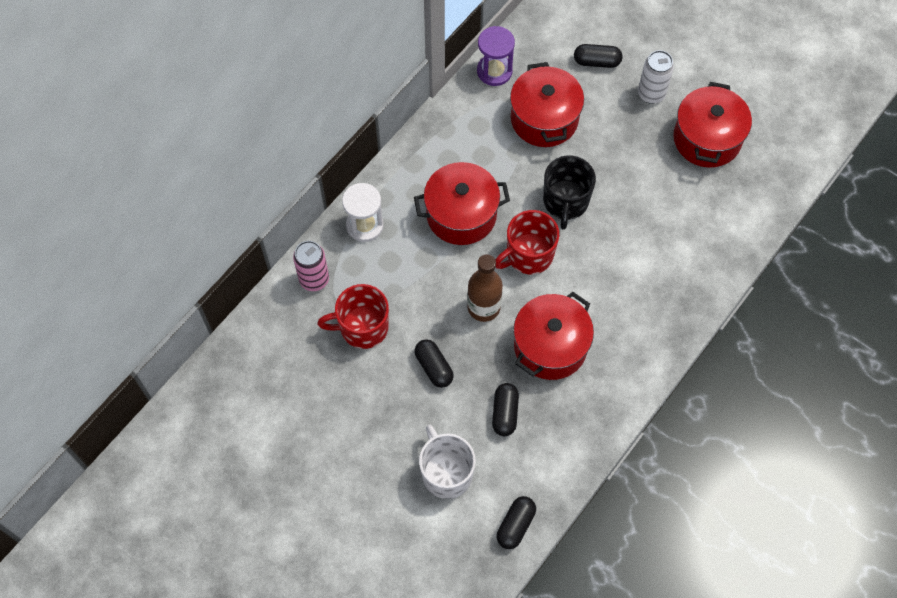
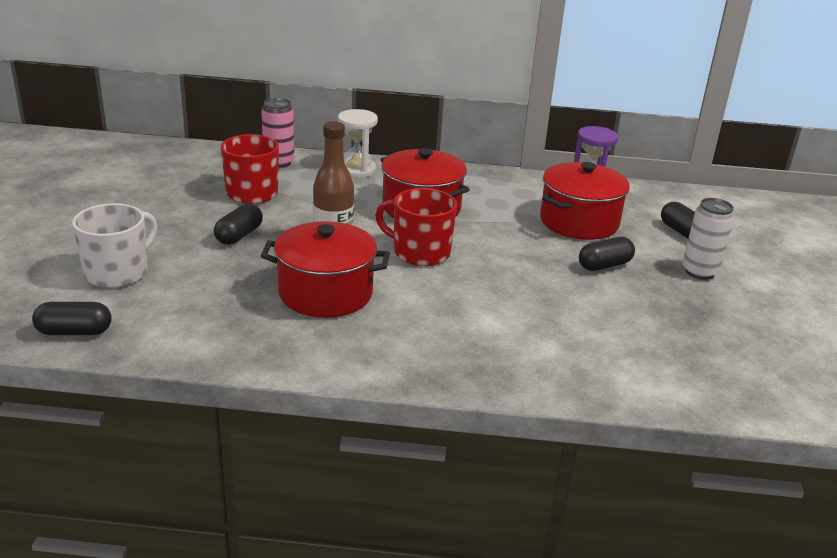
camera: 55 degrees right, 35 degrees down
black capsule [492,383,519,436] -> black capsule moved to [579,237,635,271]
black mug [543,155,596,230] -> none
red pot [673,82,752,168] -> none

